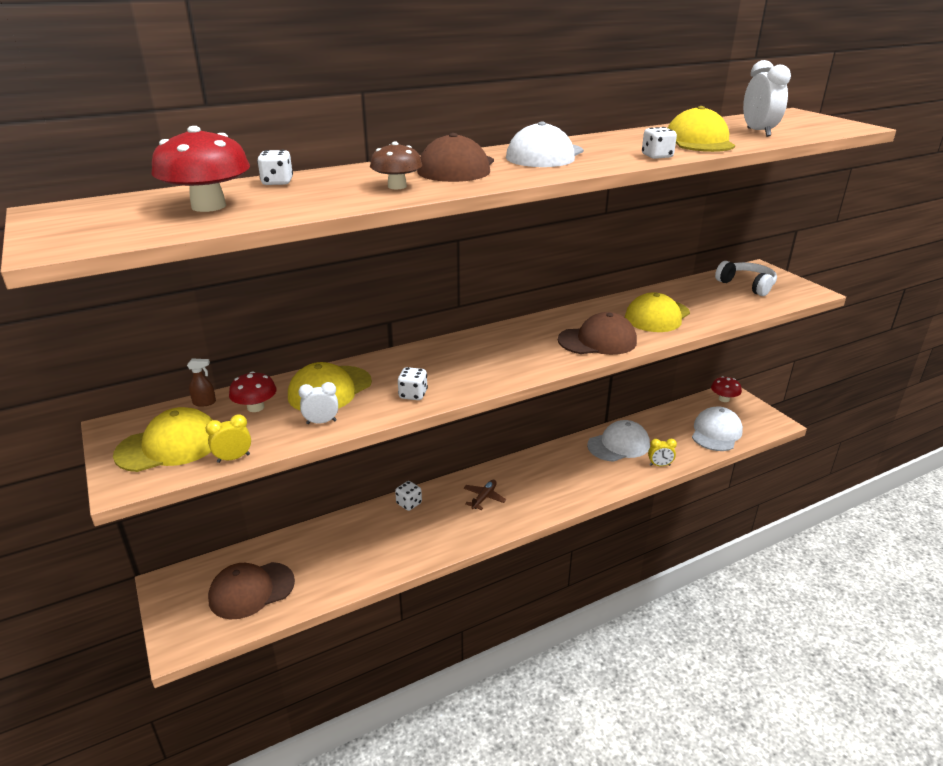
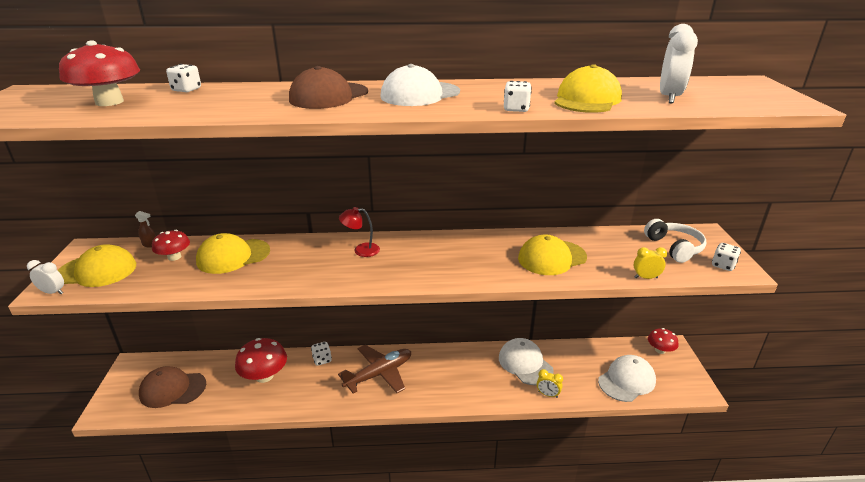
camera: 25 degrees right, 0 degrees up
yellow clock [206,415,251,463] -> yellow clock moved to [634,247,667,279]
white clock [298,382,338,424] -> white clock moved to [27,260,64,294]
brown mushroom [370,141,422,189] -> none
white dice [398,367,428,400] -> white dice moved to [712,243,741,271]
brown plane [463,480,506,510] -> brown plane [338,345,411,394], size x1.94
brown cap [558,312,637,355] -> none
white cap [587,420,650,462] -> white cap turned 120 degrees counterclockwise [499,338,554,385]
none -> red mushroom [235,338,287,383]
none -> red lamp [339,207,380,257]

